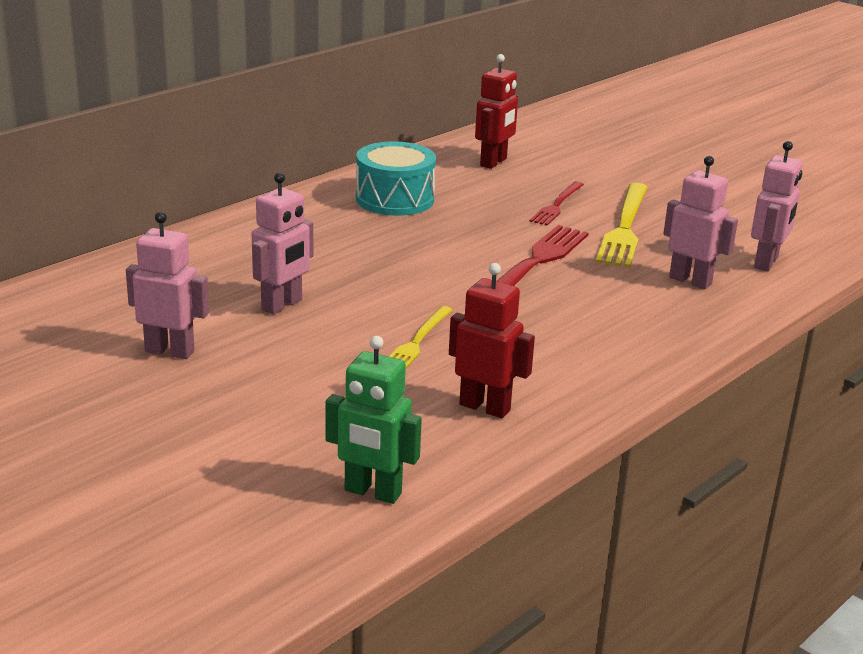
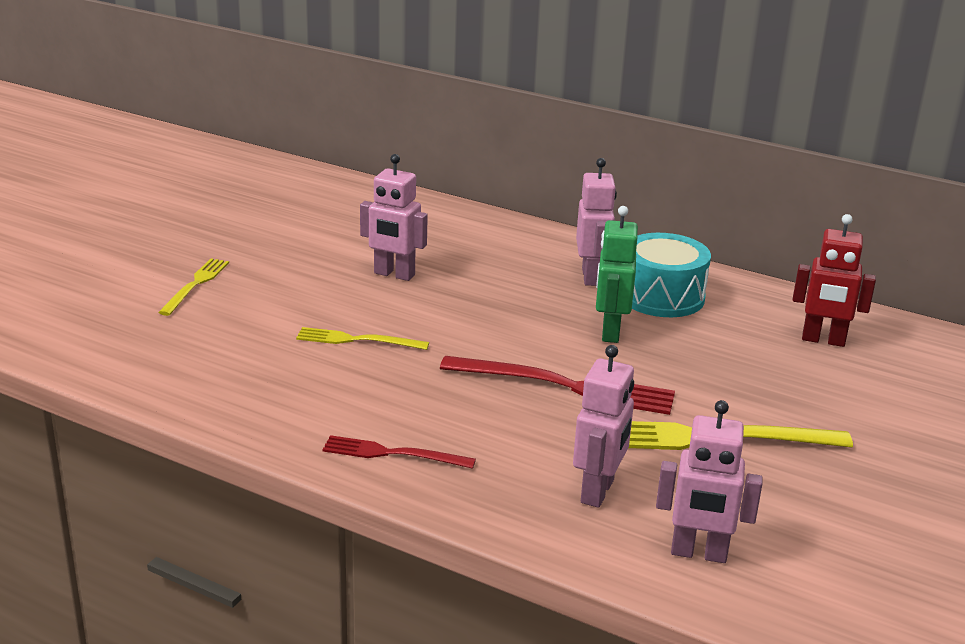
camera: 75 degrees right, 0 degrees up
pink robot [126,212,209,359] -> pink robot moved to [576,158,617,286]
green robot [326,336,422,504] -> green robot moved to [596,206,638,343]
red robot [449,263,535,418] -> none
red fork [530,182,584,226] -> red fork moved to [323,435,476,469]
none -> yellow fork [158,259,229,316]

